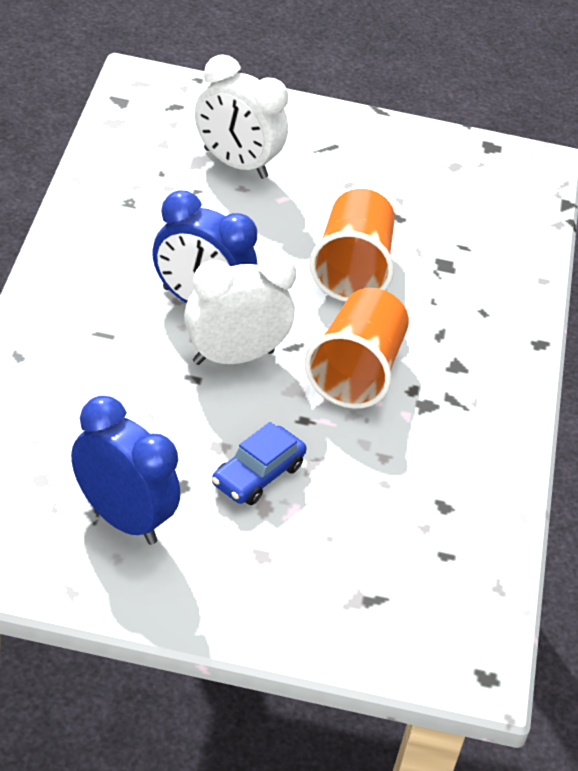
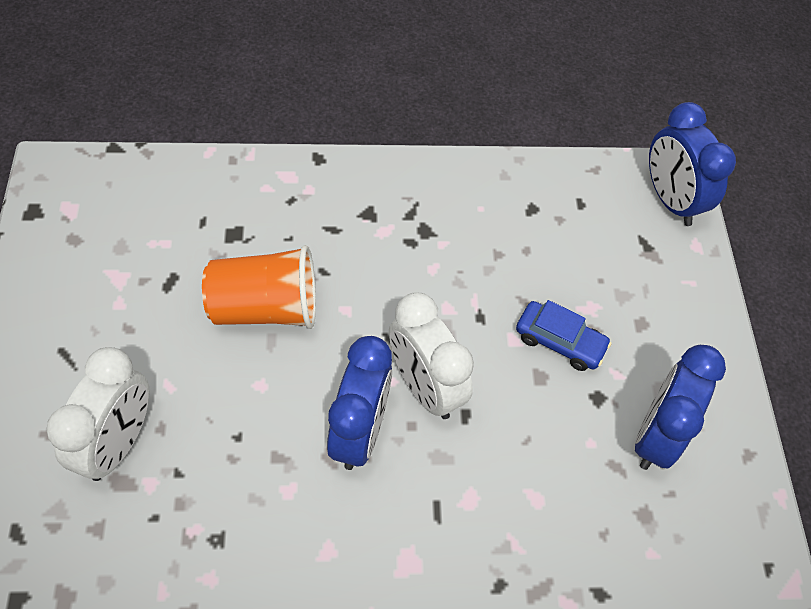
camera: 100 degrees left, 15 degrees up
orange cup [305,288,409,409] -> none
none -> blue clock [649,102,736,226]

